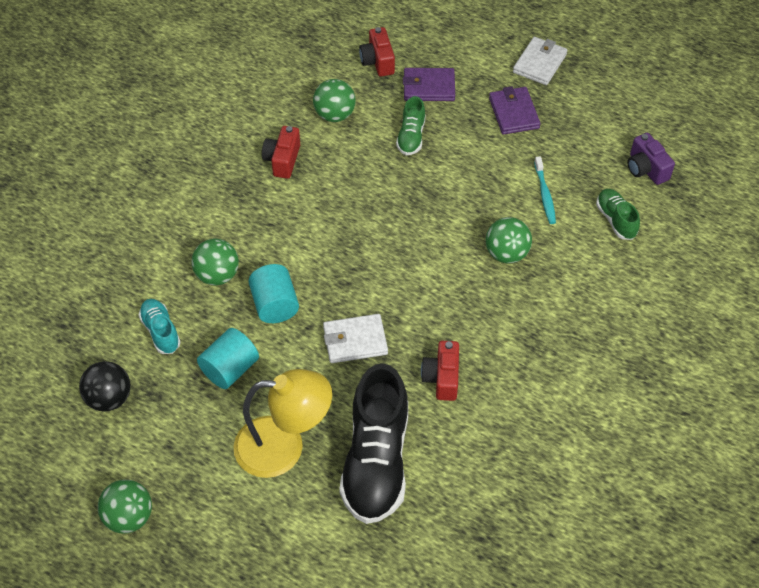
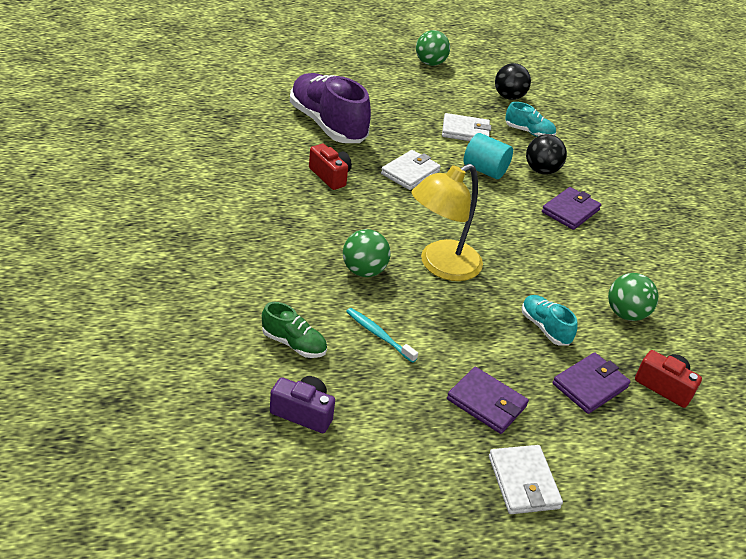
camera: 135 degrees right, 15 degrees down
green ball [191,239,239,286] -> black ball [526,134,567,175]
turquoise cylinder [197,328,259,389] -> white wallet [442,113,491,141]
yellow lamp [233,369,332,478] -> yellow lamp moved to [412,164,483,281]
red camera [262,126,300,179] -> none
black shoe [339,364,408,524] -> purple shoe [290,73,371,143]
green shoe [396,96,426,155] -> turquoise shoe [522,295,578,346]
none -> purple wallet [542,187,601,230]

